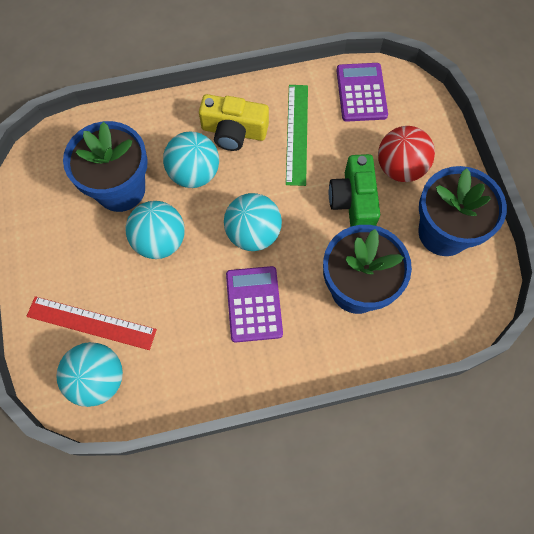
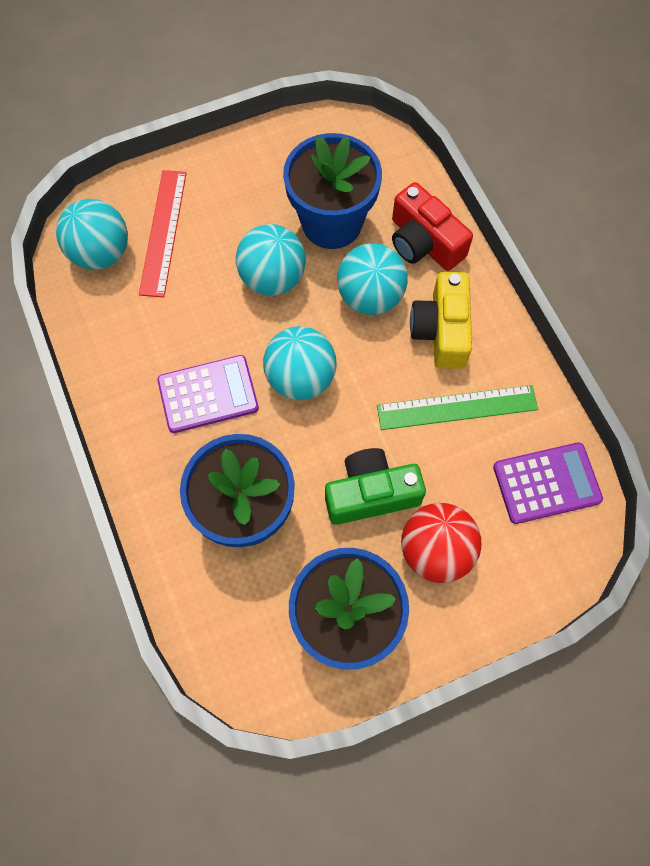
camera: 80 degrees right, 0 degrees up
none -> red camera [392,182,473,271]

